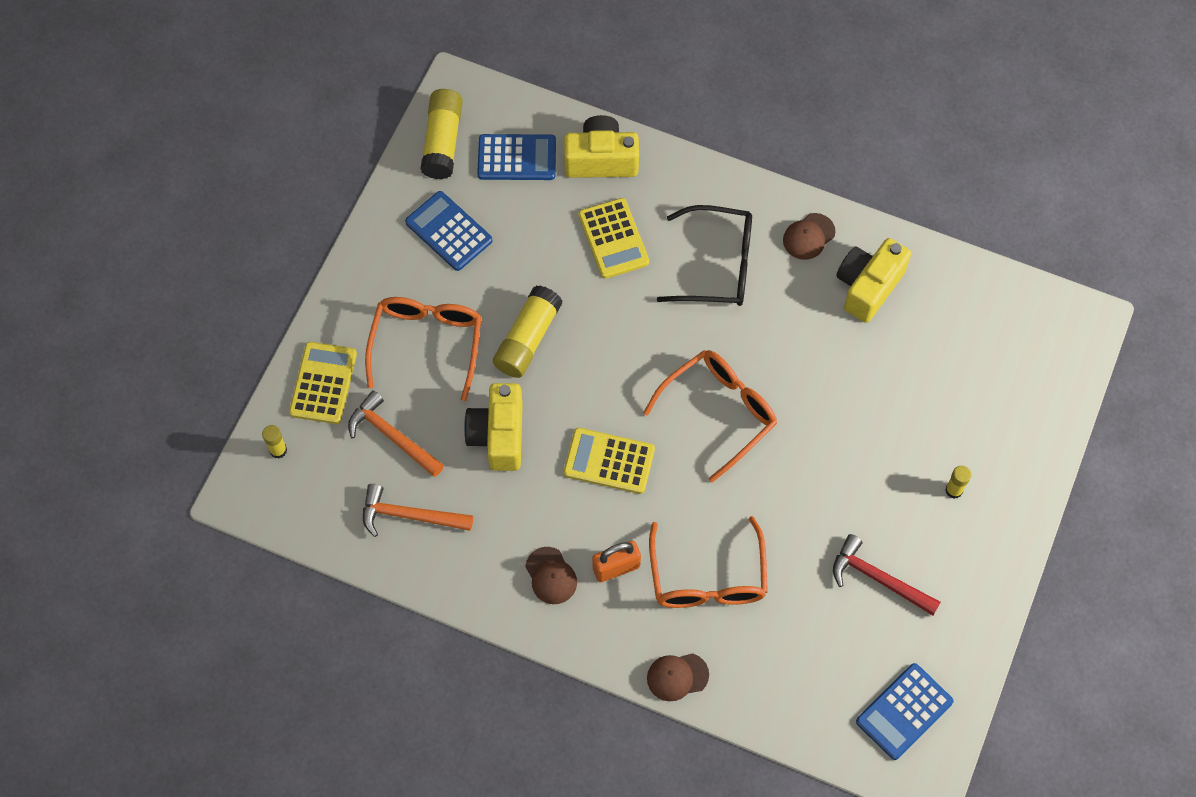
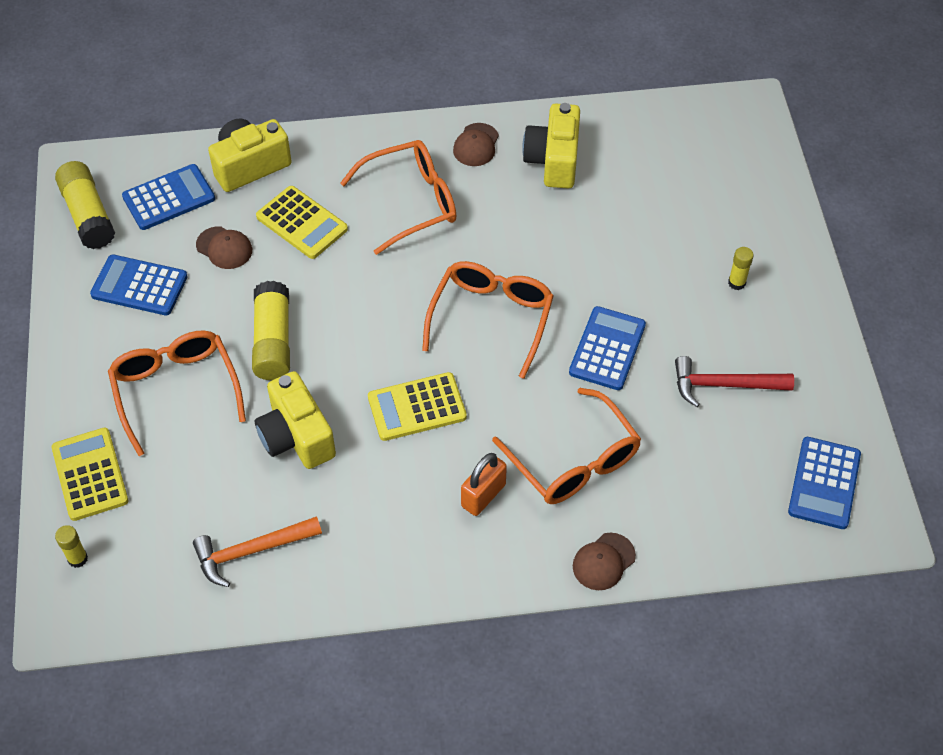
camera: 30 degrees left, 10 degrees down
orange hammer [348,390,444,477] -> none
brown cap [525,547,577,604] -> brown cap moved to [196,226,252,269]
black glasses [657,205,752,306] -> orange glasses [340,140,456,255]
none -> blue calculator [569,306,646,390]

